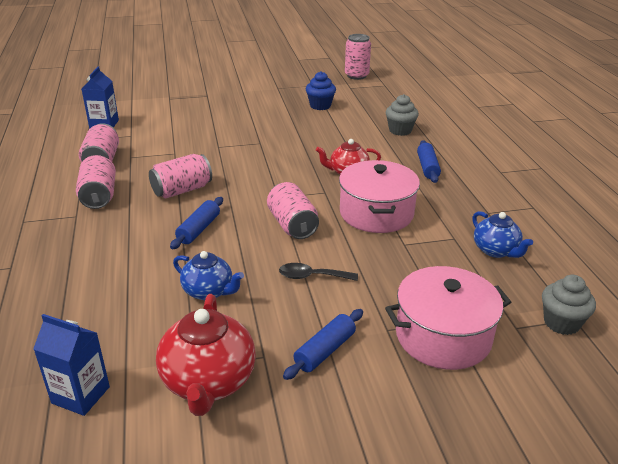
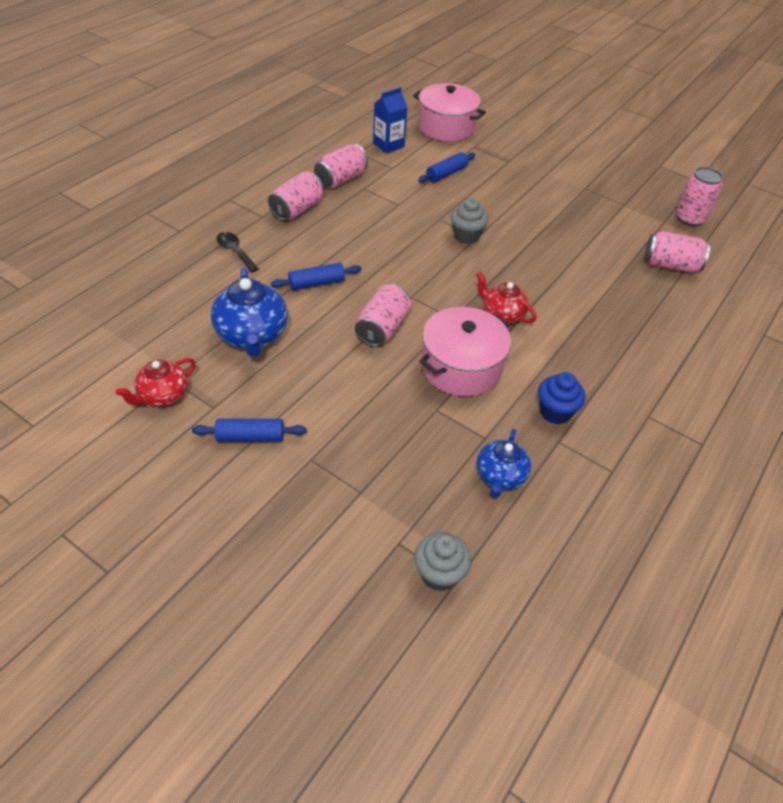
camera: 45 degrees right, 15 degrees up
blue carton [33,314,110,416] -> none
pink can [149,154,212,199] -> pink can moved to [645,231,710,273]
red teapot [156,294,256,416] -> red teapot [116,358,196,407], size x0.63
blue teapot [173,251,244,300] -> blue teapot [211,267,288,357], size x1.60
black spoon [279,263,358,281] -> black spoon moved to [216,232,259,273]
blue cupcake [306,71,336,110] -> blue cupcake moved to [538,372,586,424]
pink pot [385,266,511,370] -> pink pot moved to [413,83,486,142]
grey cupcake [386,94,419,136] -> grey cupcake moved to [451,198,488,244]
blue rolling pin [417,140,441,183] -> blue rolling pin moved to [418,152,475,183]

